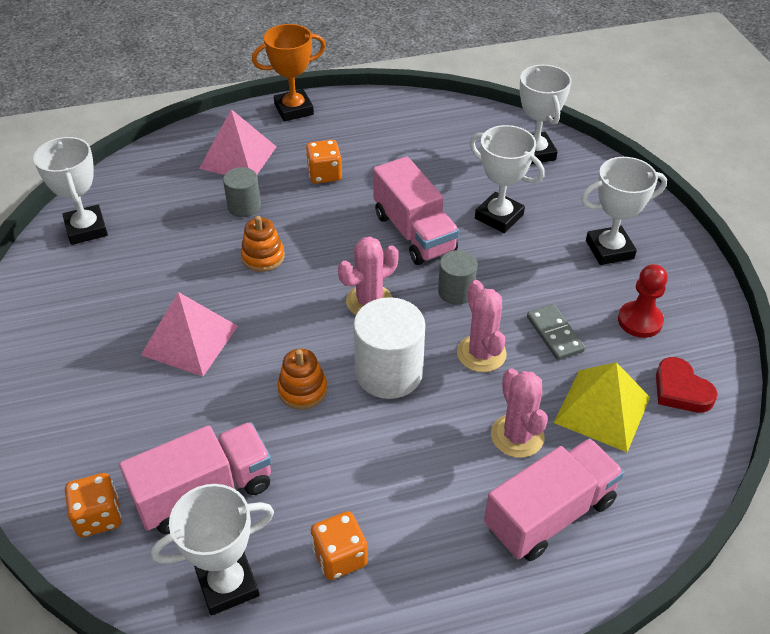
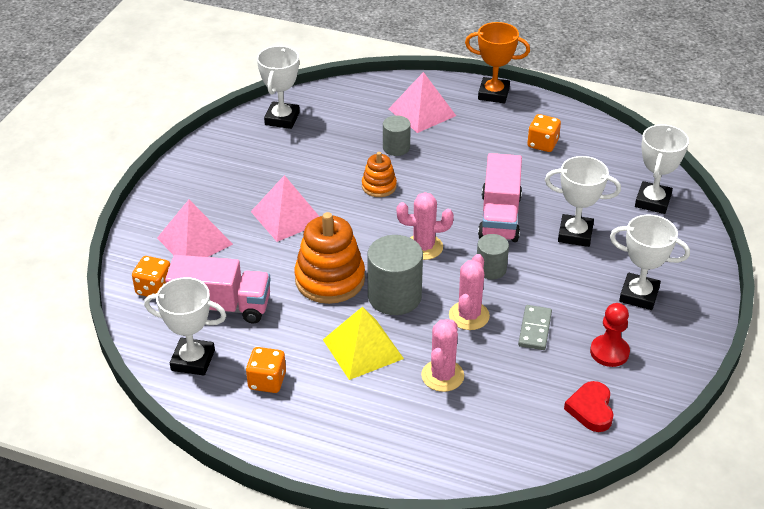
camera: 35 degrees right, 5 degrees down
orange stacking toy [277,349,327,409] -> orange stacking toy [294,212,365,304], size x1.84
orange dice [306,140,342,183] -> orange dice moved to [527,114,561,152]
white cylinder [353,297,425,399] -> grey cylinder [367,235,423,315]
white trophy [470,125,545,233] -> white trophy turned 60 degrees counterclockwise [545,156,621,247]
pink truck [484,438,624,561] -> none
yellow pyramid [554,362,650,452] -> yellow pyramid moved to [323,307,404,380]
none -> pink pyramid [157,200,233,257]

